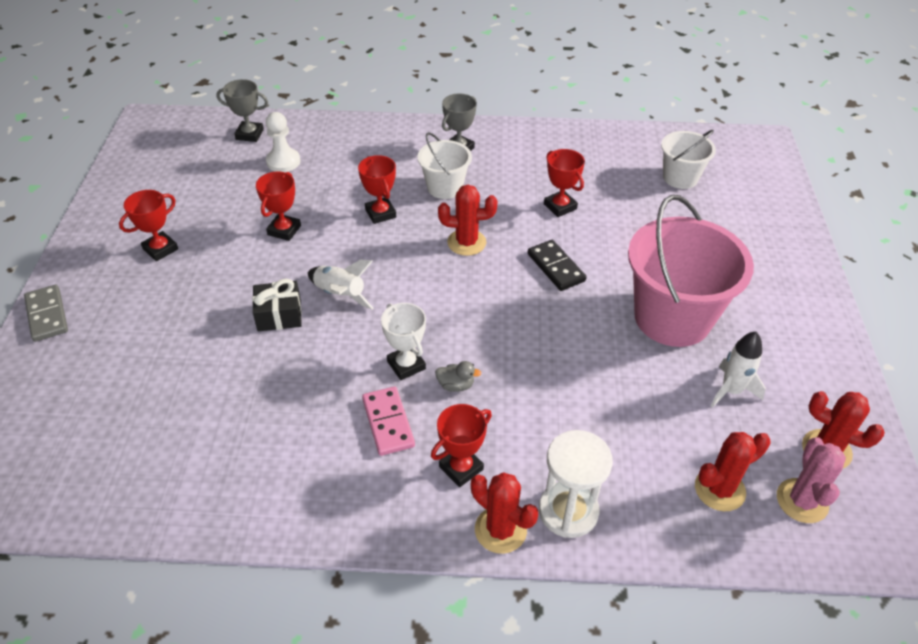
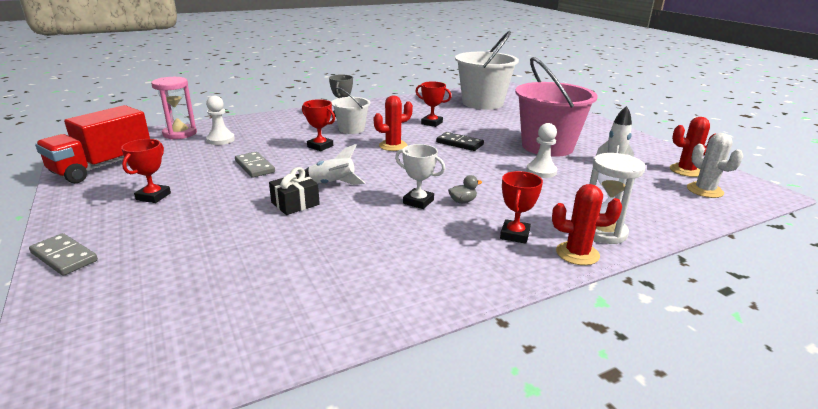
camera: 30 degrees left, 20 degrees down
grey trophy [216,79,268,142] -> pink hourglass [151,77,197,139]
red trophy [256,172,301,241] -> grey domino [235,152,275,178]
pink domino [362,387,415,456] -> none
white bucket [661,130,716,189] -> white bucket [455,31,519,110], size x1.86
red cactus [695,432,771,511] -> none
pink cactus [777,437,846,523] -> white cactus [687,133,743,198]
none -> red truck [35,105,150,183]
none -> white pawn [526,123,557,178]

